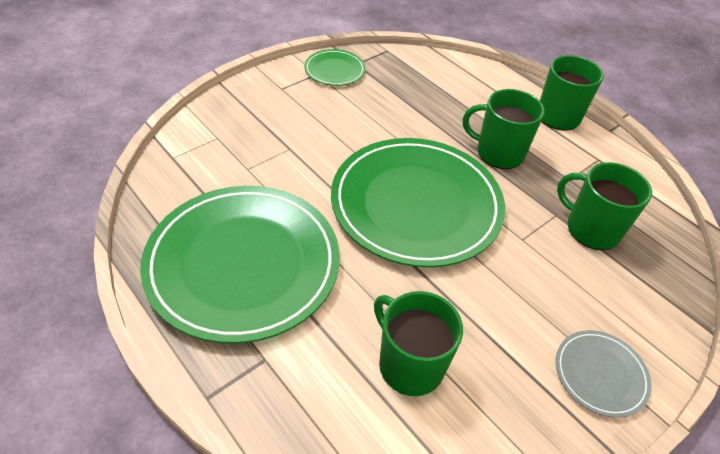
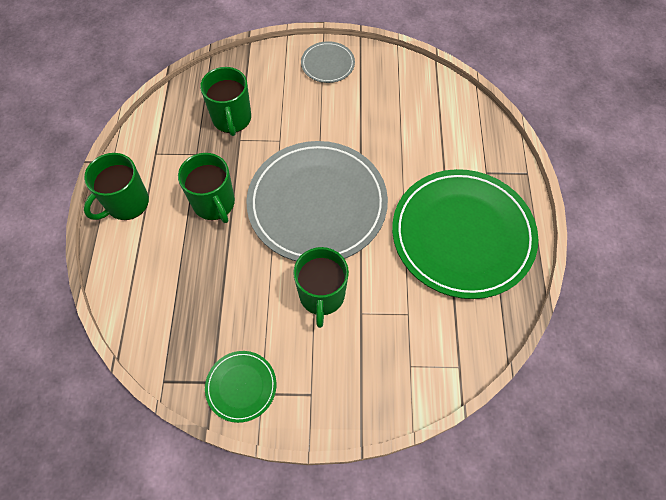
camera: 135 degrees left, 15 degrees up
green plate [331,138,505,267] -> grey plate [247,141,388,261]
green mug [374,291,463,396] -> green mug moved to [293,247,349,328]

